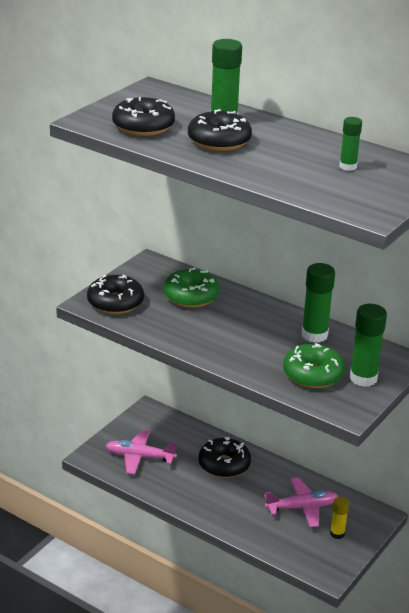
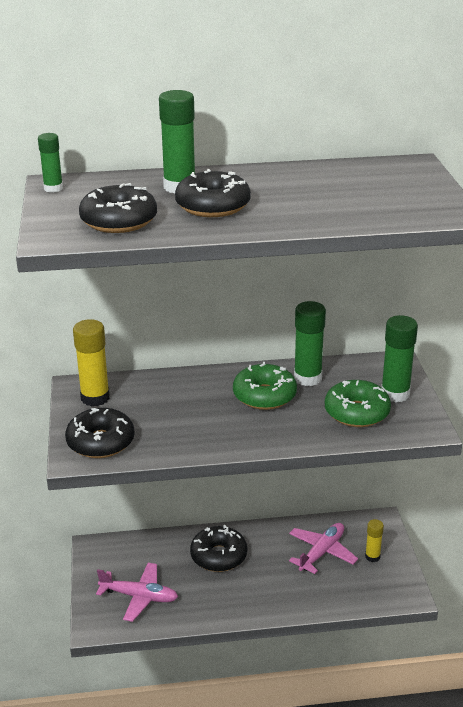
camera: 40 degrees left, 0 degrees up
pink plane [105,429,177,474] -> pink plane turned 135 degrees counterclockwise [96,563,178,622]
green donut [163,267,220,308] -> green donut moved to [233,362,297,410]
green glue stick [339,117,362,171] -> green glue stick moved to [38,133,63,193]
none -> yellow glue stick [73,319,110,406]

